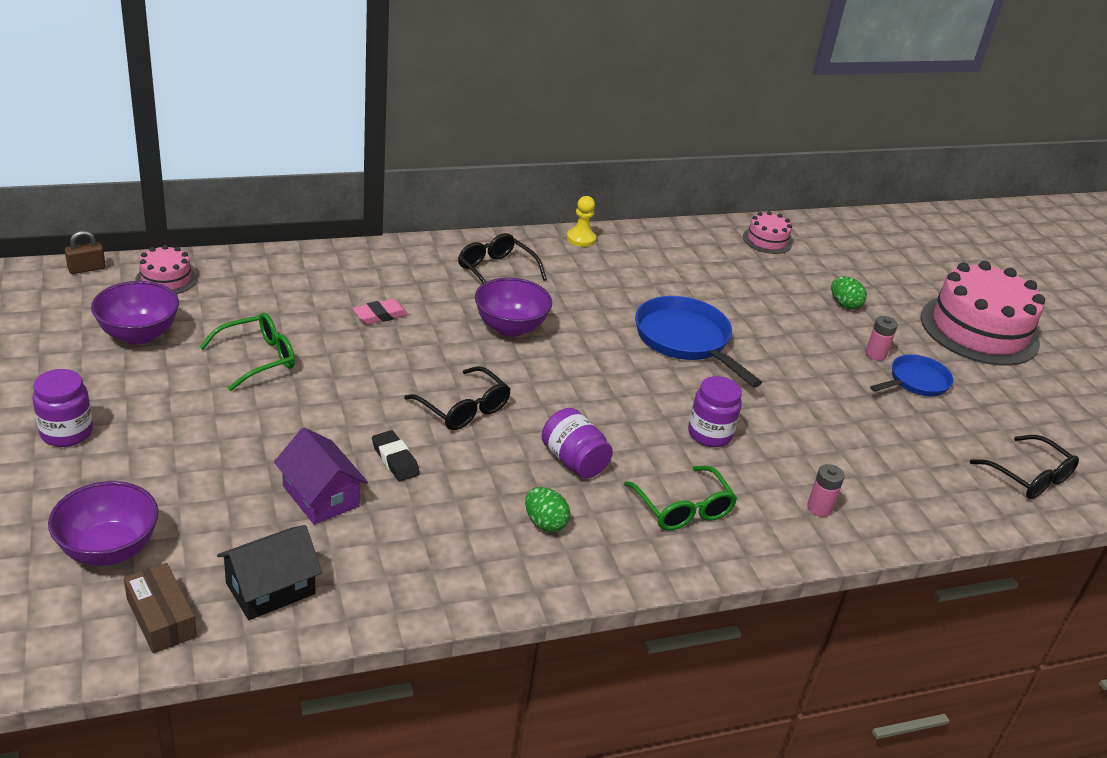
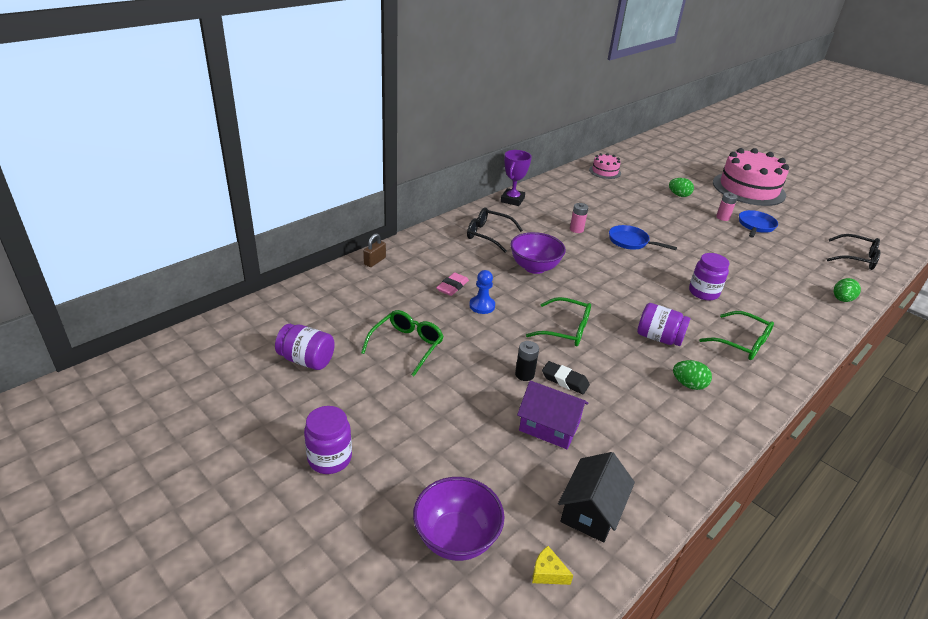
camera: 25 degrees left, 0 degrees up
brown padlock [65,231,106,274] -> brown padlock moved to [363,233,386,267]
purple bowl [91,281,179,345] -> purple jar [275,324,335,370]
brown box [124,563,197,653] -> yellow cheese [532,546,573,585]
pink cake [135,245,197,294] -> none
black glasses [404,366,511,430] -> green glasses [526,297,591,346]
yellow pawn [567,196,596,247] -> purple trophy [501,150,532,206]
blue pan [635,296,762,387] -> blue pan [609,225,677,250], size x0.62
pink battery [807,464,845,517] -> pink battery moved to [570,203,588,233]
none -> blue pawn [469,270,495,314]
none -> black battery [515,341,539,381]
none -> green egg [834,278,861,302]

